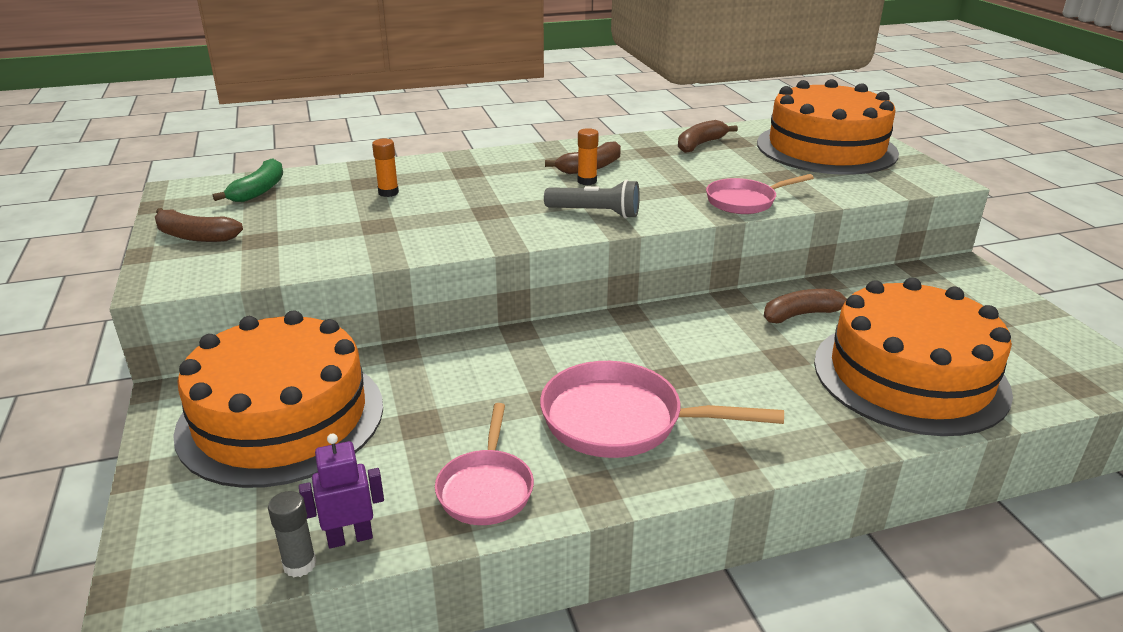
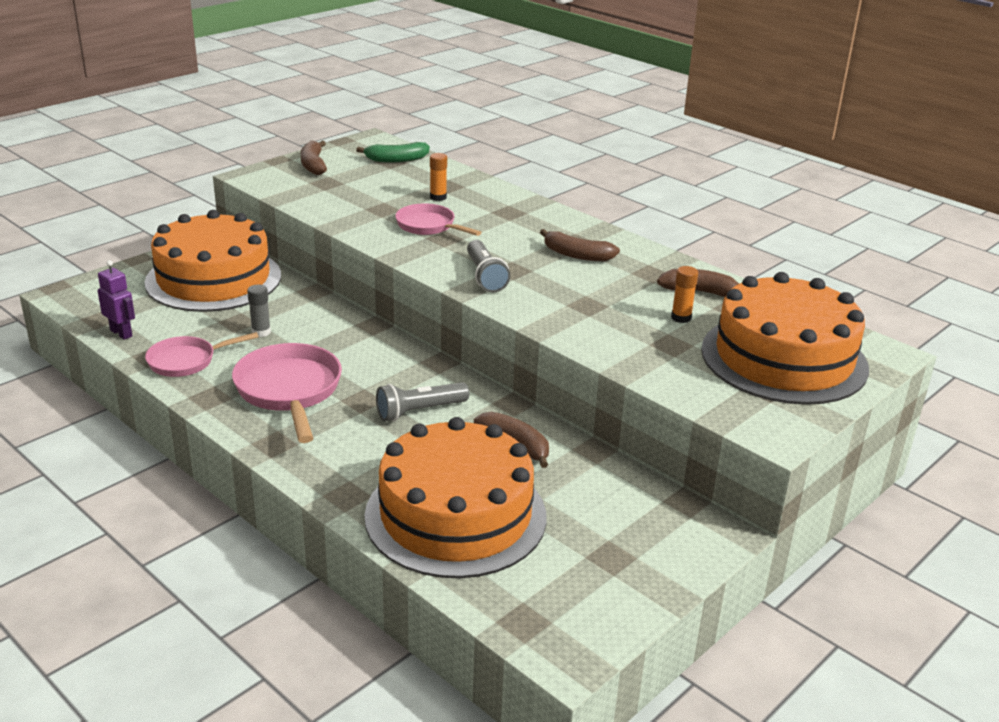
camera: 60 degrees right, 0 degrees up
grey glue stick [268,491,317,577] -> grey glue stick moved to [247,285,271,337]
orange glue stick [577,128,599,185] -> orange glue stick moved to [671,266,698,323]
pink pan [706,174,814,214] -> pink pan moved to [395,204,482,236]
none -> grey flashlight [376,382,470,421]

